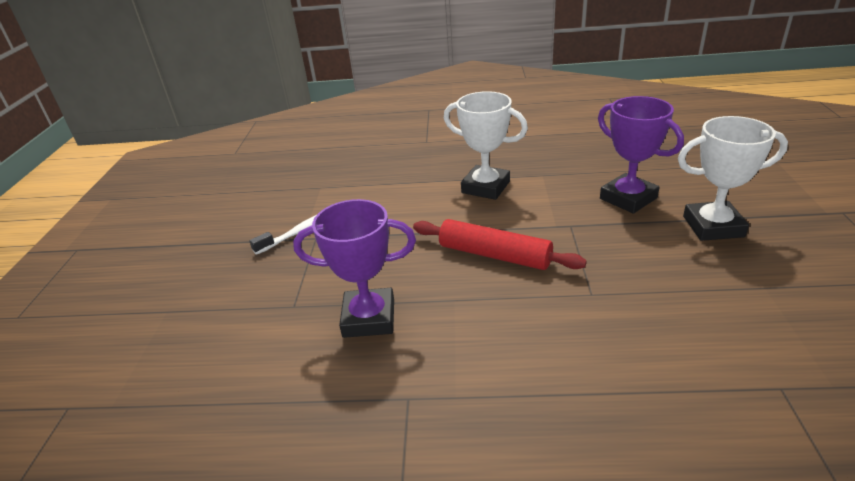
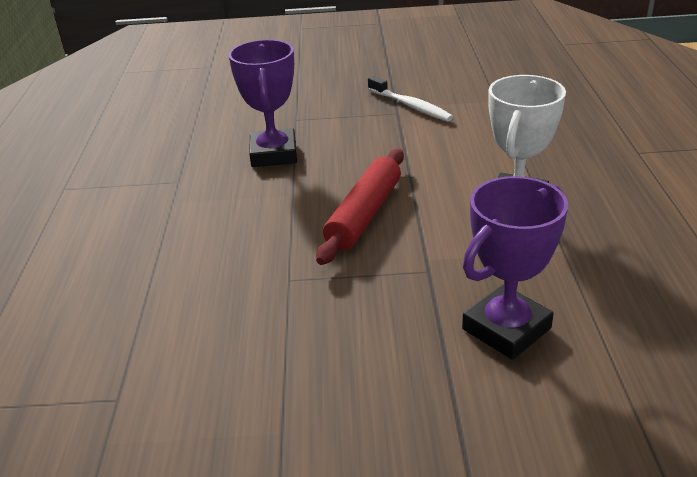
camera: 85 degrees right, 0 degrees up
white trophy [678,116,788,241] -> none

